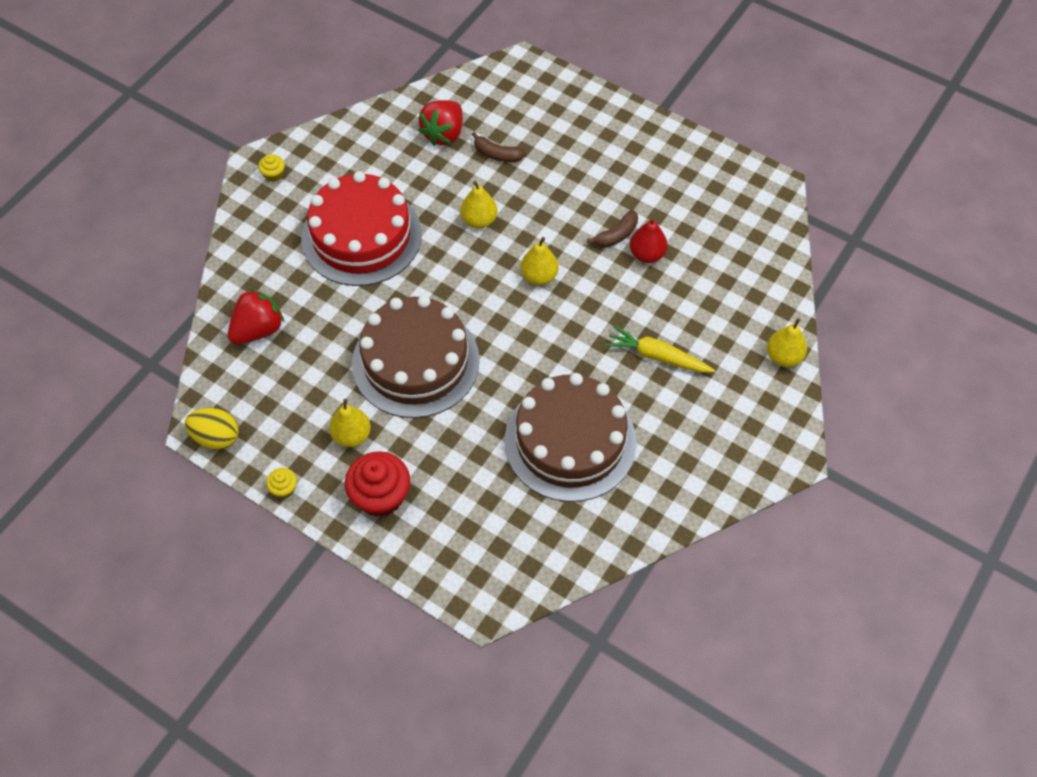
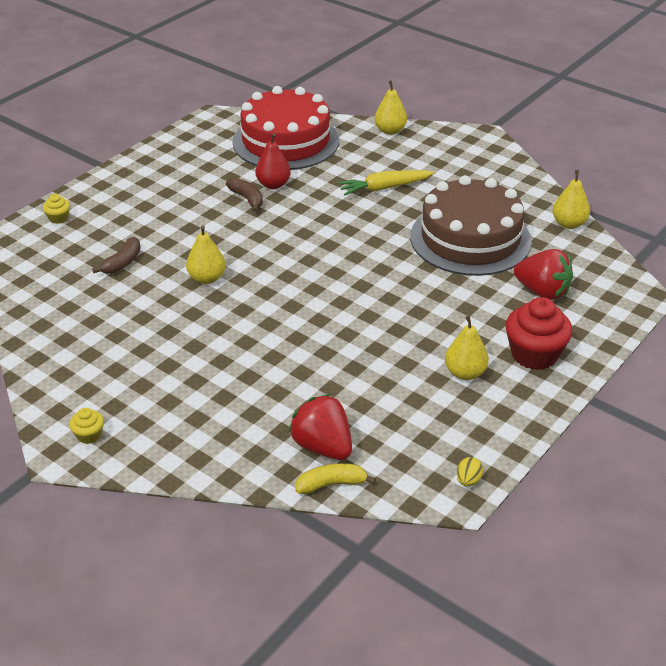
camera: 85 degrees left, 20 degrees down
yellow egg [185,408,239,450] -> yellow egg [456,457,483,487], size x0.54
yellow cupcake [266,468,297,498] -> yellow cupcake moved to [43,194,70,224]
red cake [301,171,422,286] -> red cake moved to [232,86,339,170]
brown cake [352,295,480,418] -> none
red strawberry [418,100,463,146] -> red strawberry moved to [514,249,573,300]
yellow pear [520,237,559,285] -> yellow pear moved to [553,170,590,229]
yellow carrot [605,325,715,373] -> yellow carrot turned 45 degrees clockwise [337,170,435,195]
none -> yellow banana [296,463,376,494]

